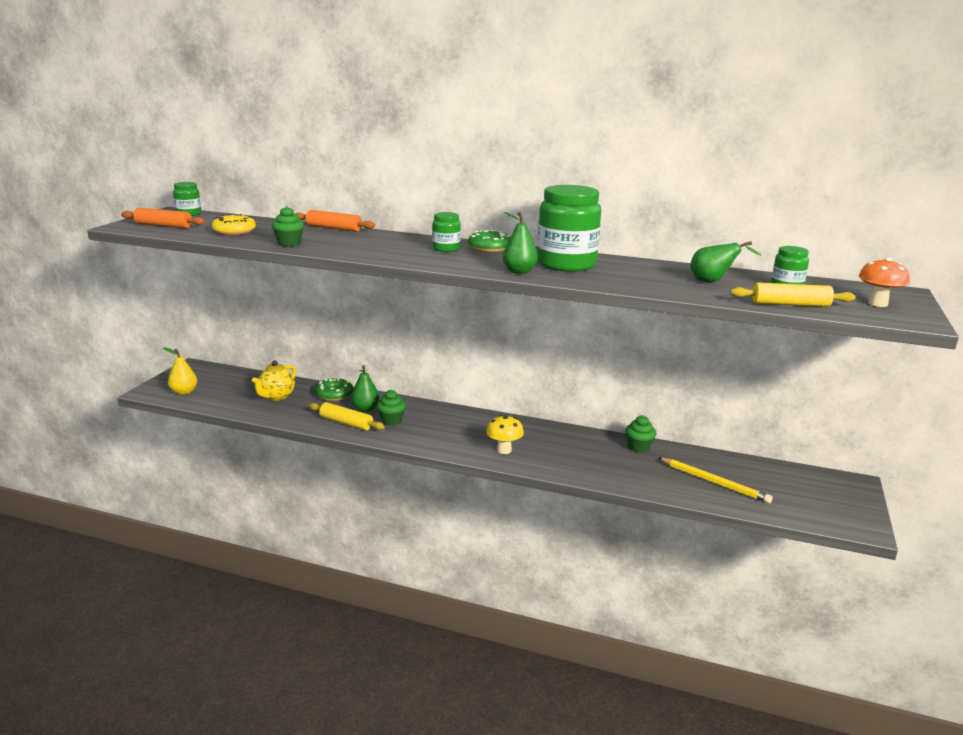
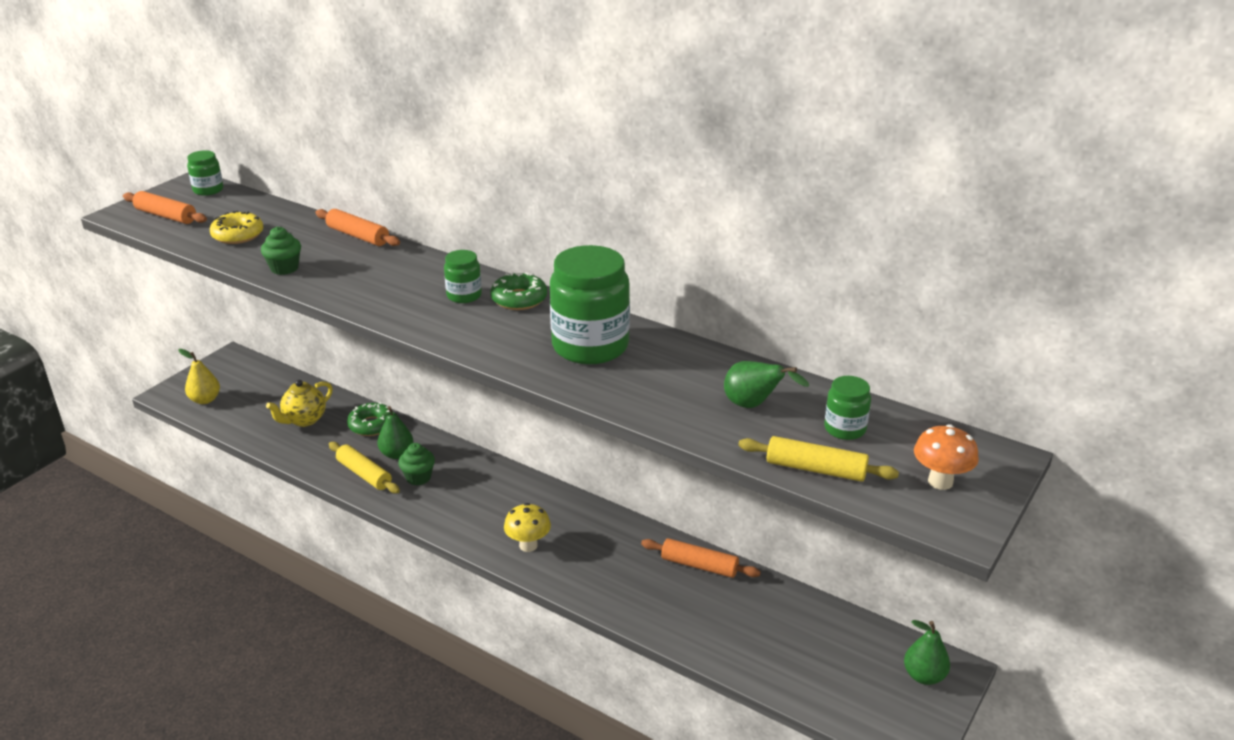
camera: 15 degrees right, 10 degrees up
green pear [503,212,538,274] -> green pear moved to [904,620,950,685]
green cupcake [625,415,656,453] -> orange rolling pin [641,538,761,578]
yellow pencil [658,457,773,504] -> none

